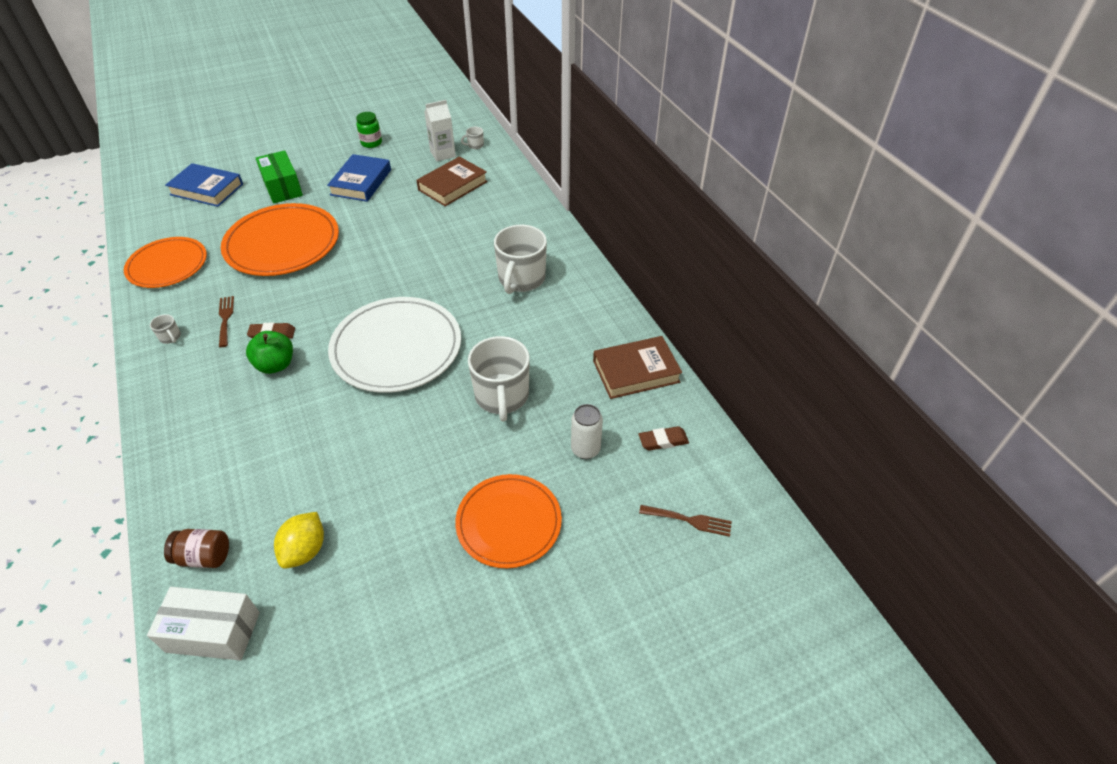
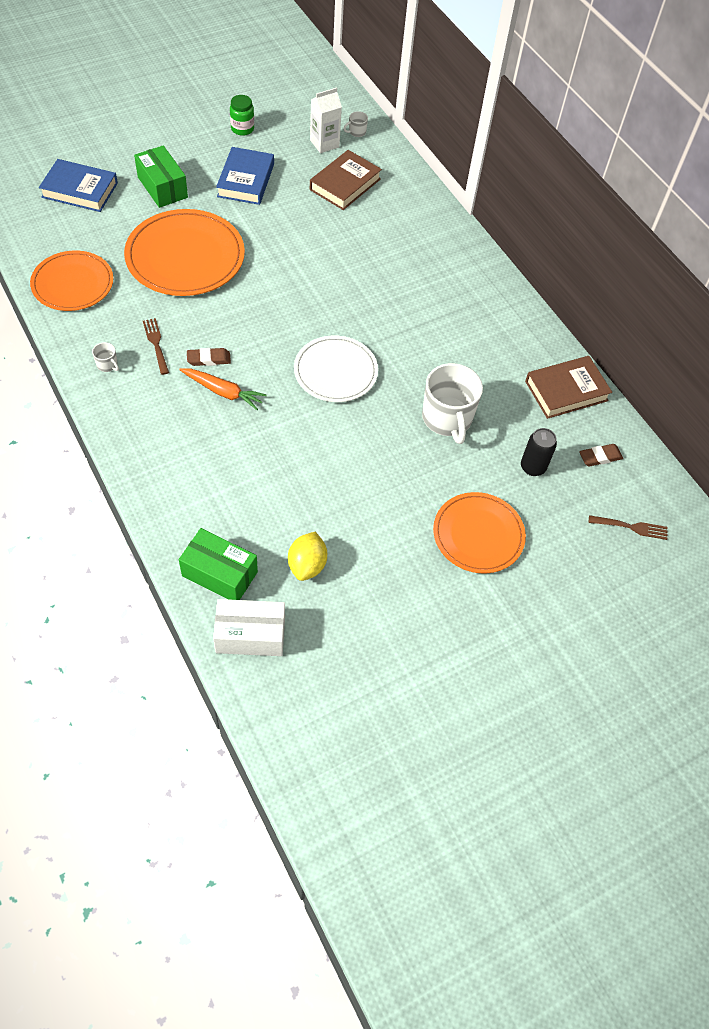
camera: 10 degrees left, 10 degrees up
brown jar [164,529,229,568] -> green box [179,528,258,600]
green apple [246,331,293,374] -> orange carrot [179,368,267,410]
white plate [328,297,461,393] -> white plate [294,336,378,402], size x0.66
white mug [494,225,547,294] -> none
white can [571,404,603,459] -> black can [521,428,557,476]

